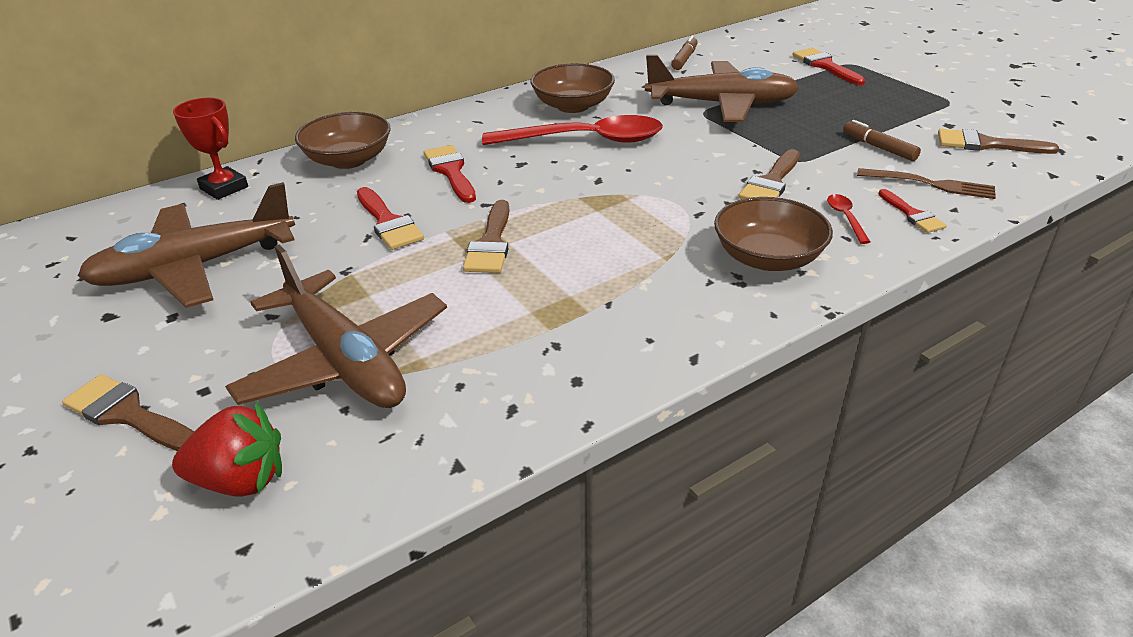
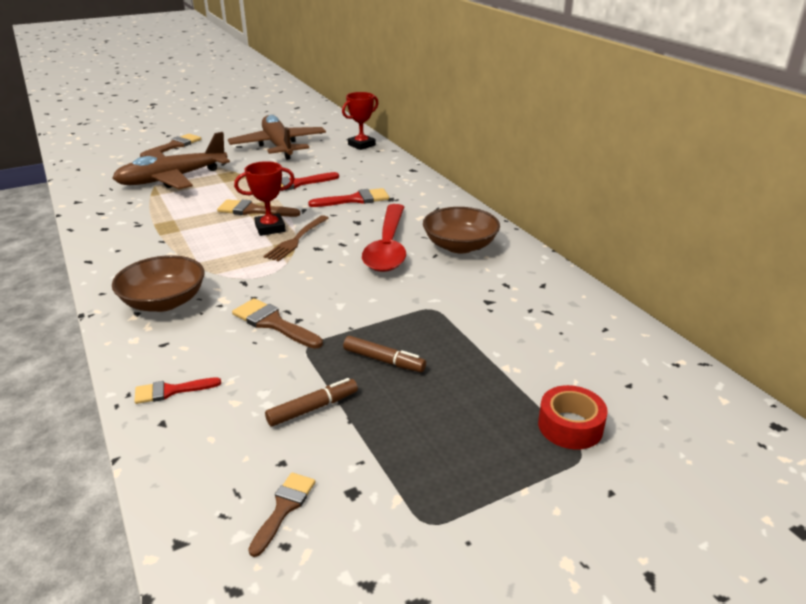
camera: 95 degrees right, 5 degrees down
red strawberry [172,402,282,497] -> none
brown bowl [295,112,391,169] -> none
brown plane [645,55,799,122] -> none
brown marker [671,36,698,70] -> brown marker moved to [343,336,426,372]
red brush [792,48,865,85] -> red tape [538,385,608,450]
red spoon [827,194,870,244] -> none
brown fork [857,168,996,199] -> brown fork moved to [264,215,329,261]
brown brush [938,129,1059,154] -> brown brush [248,472,315,557], size x0.66
none -> red trophy [234,161,295,236]

